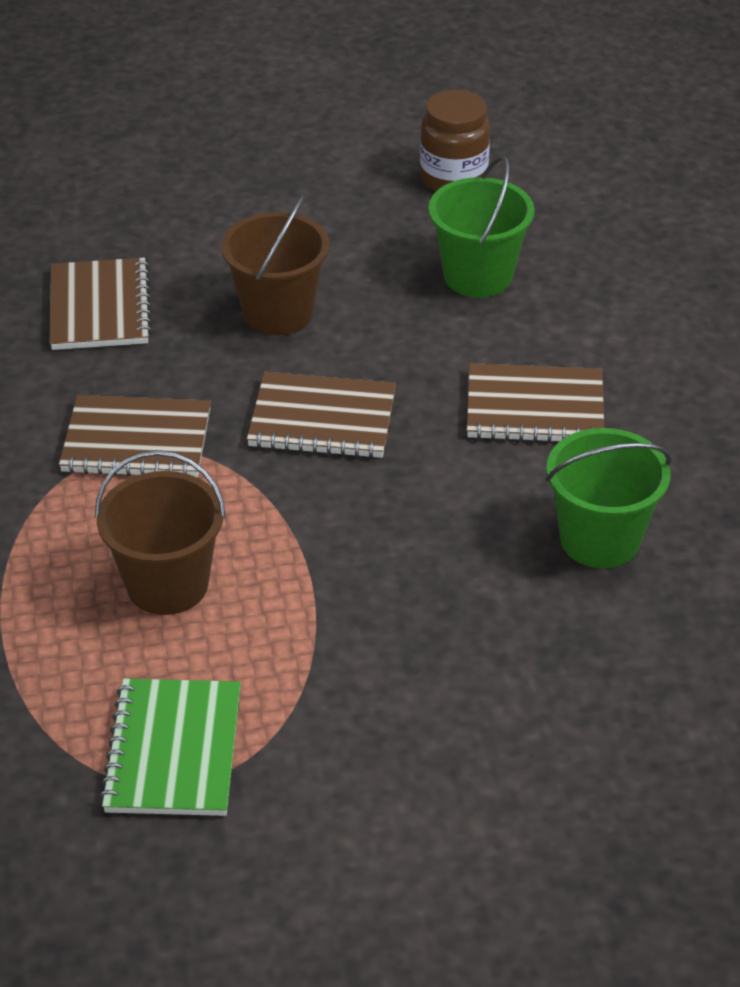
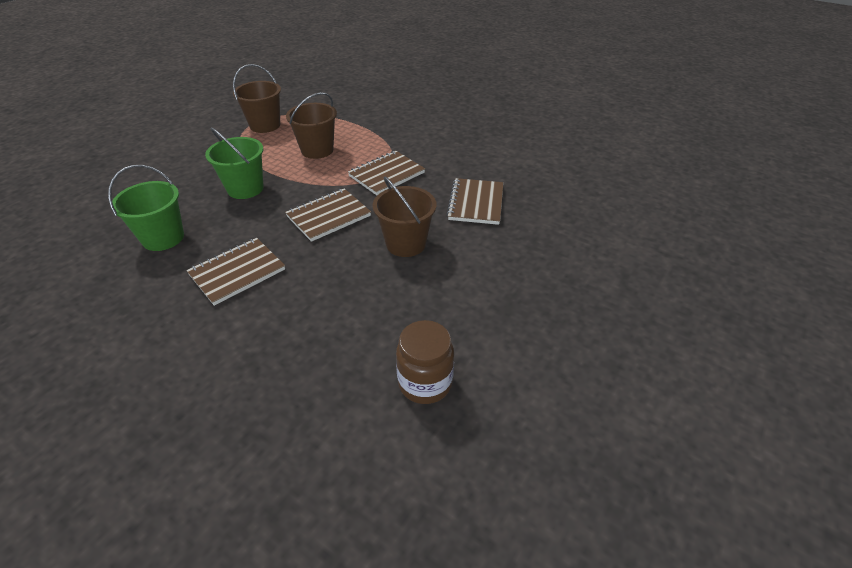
camera: 135 degrees right, 0 degrees up
brown notebook [50,258,152,350] -> brown notebook turned 60 degrees clockwise [446,178,503,225]
green notebook [99,679,241,816] -> brown bucket [233,64,281,133]
green bucket [428,156,535,298] -> green bucket moved to [205,128,264,199]

